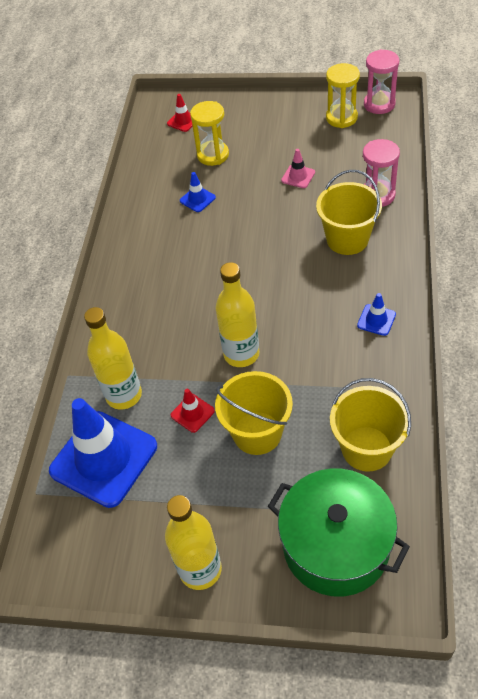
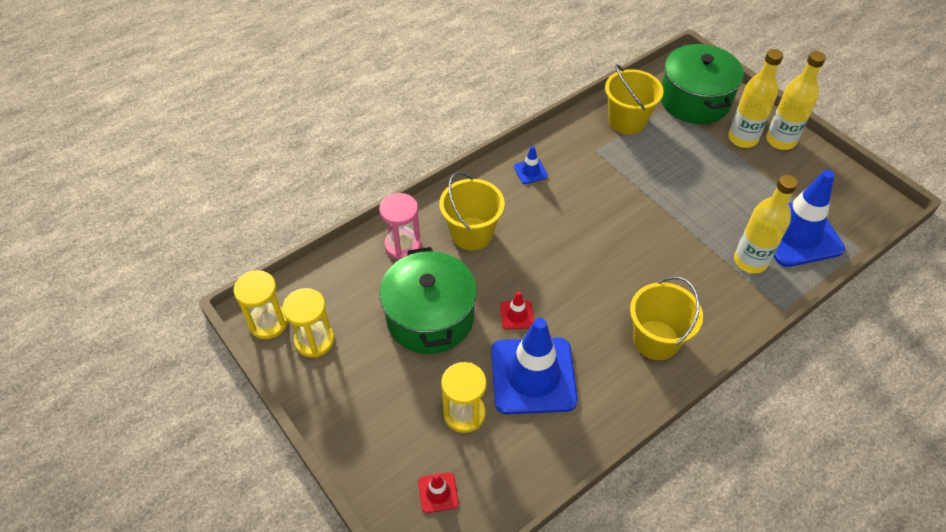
camera: 140 degrees left, 0 degrees up
red traffic cone [171,389,215,433] -> red traffic cone moved to [500,291,534,330]
blue traffic cone [180,172,216,212] -> blue traffic cone [491,318,578,414], size x2.41
yellow bottle [215,262,259,367] -> yellow bottle moved to [728,49,783,148]
yellow bucket [215,371,293,455] -> yellow bucket moved to [630,276,703,360]
pink traffic cone [281,149,315,188] -> green pot [380,247,477,354]
pink hourglass [364,49,399,114] -> yellow hourglass [234,270,288,339]

